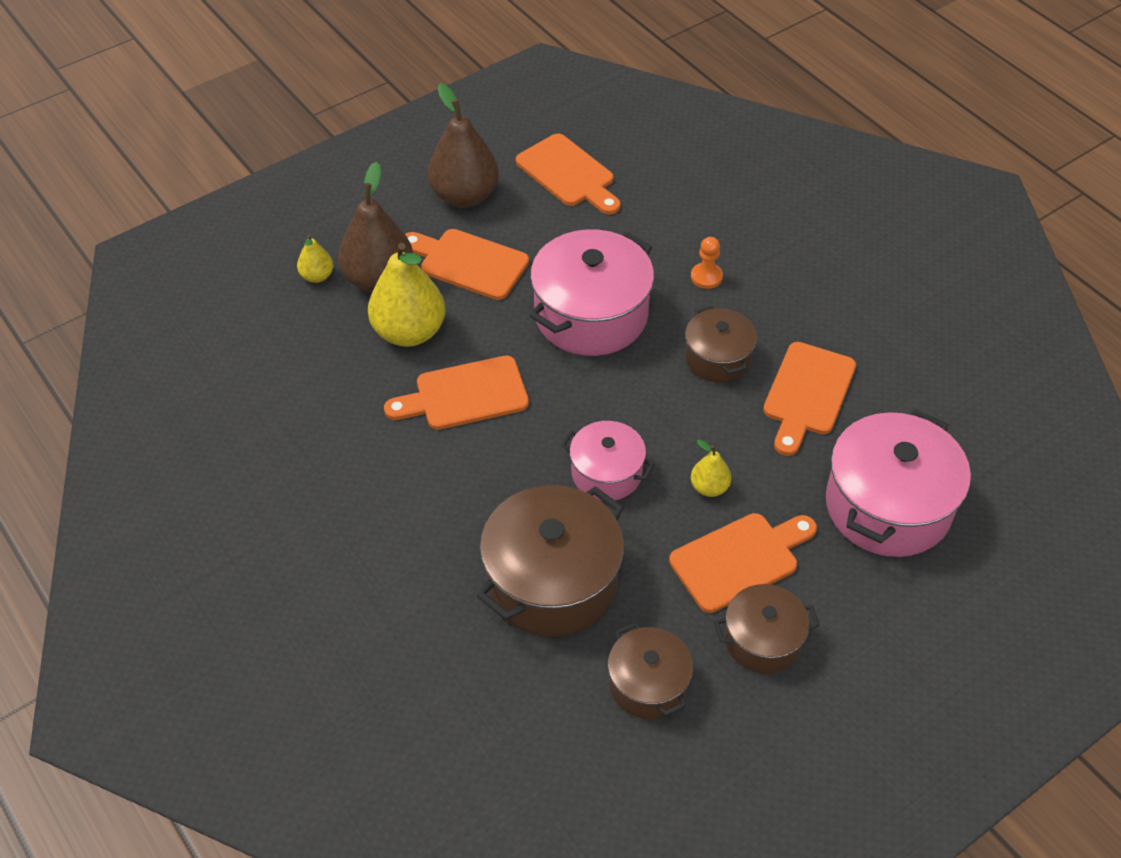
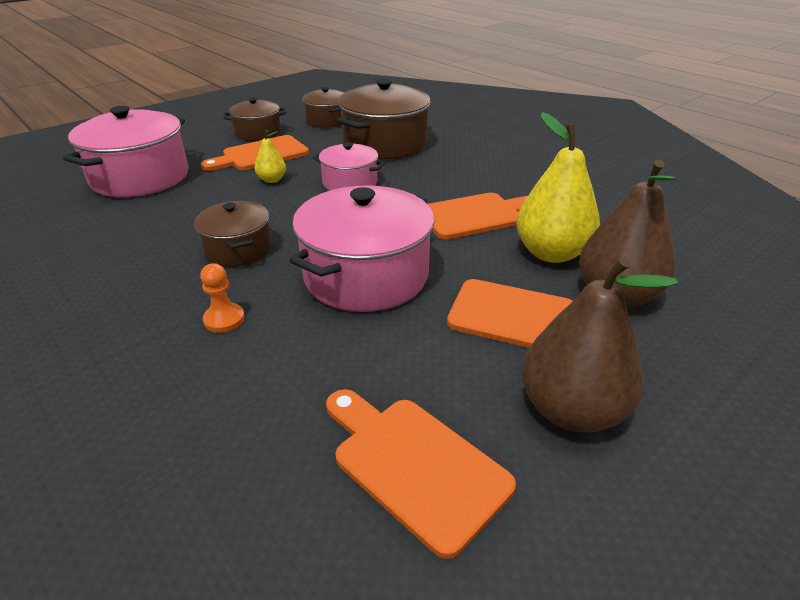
camera: 175 degrees right, 15 degrees down
yellow pear [297,234,334,283] -> none
orange cutting board [763,342,856,456] -> none

